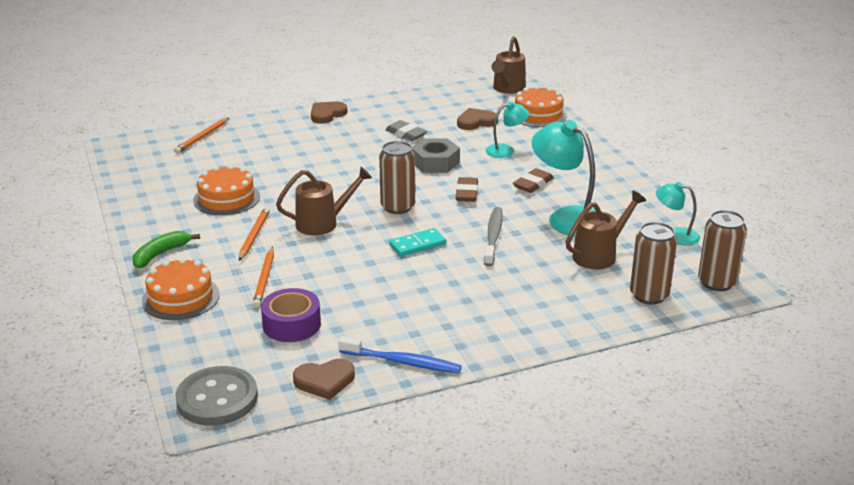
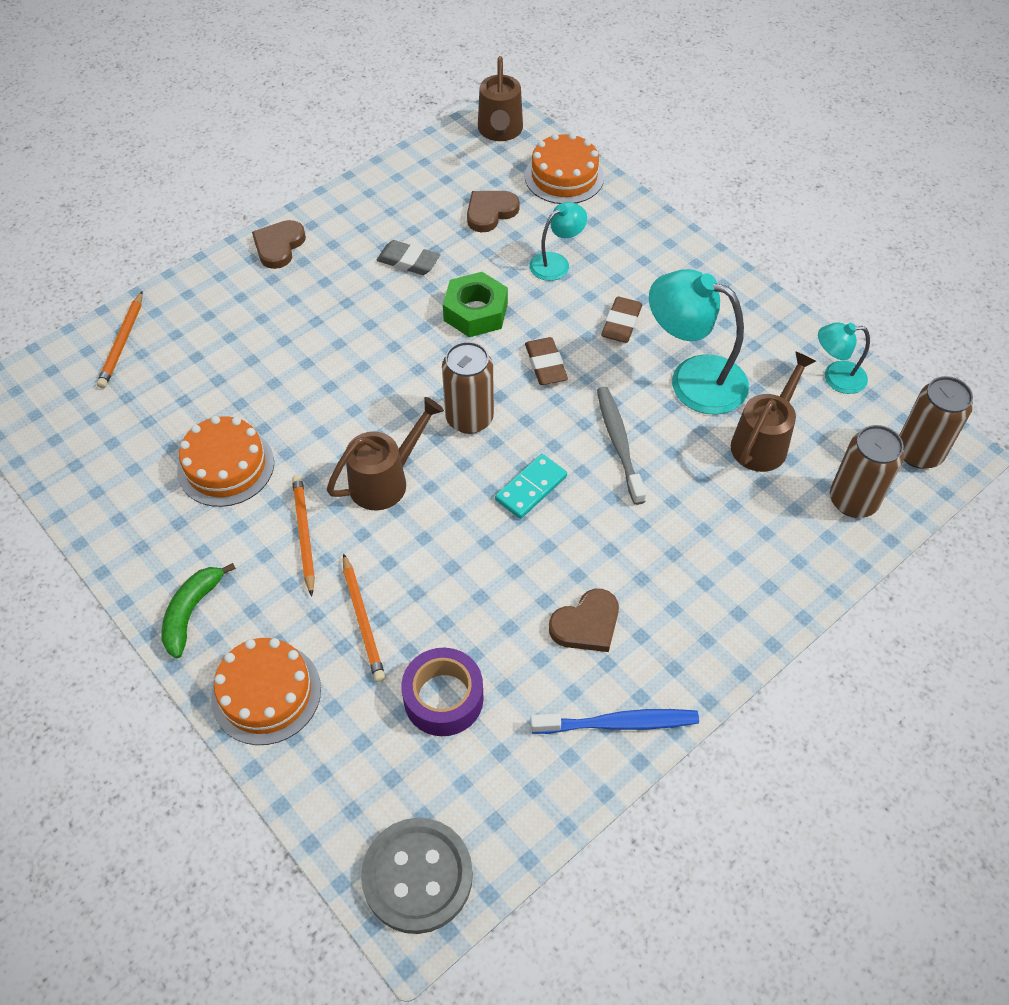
camera: 20 degrees left, 25 degrees up
brown heart [293,359,355,400] -> brown heart moved to [549,589,619,652]
grey nut [412,138,460,173] -> green nut [443,272,508,337]

